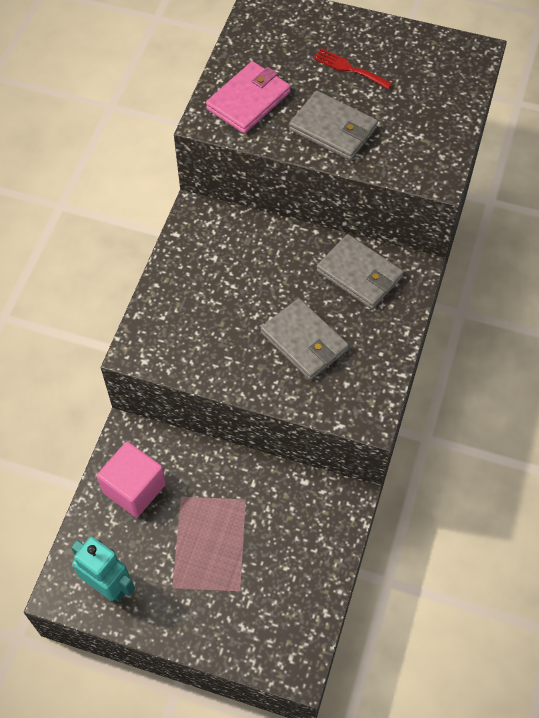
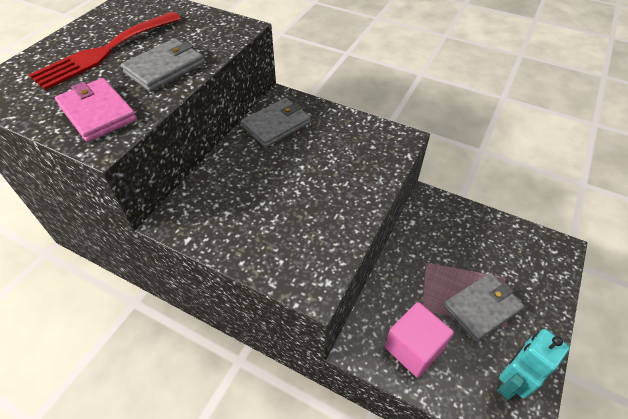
camera: 80 degrees left, 10 degrees down
grey wallet [261,298,349,380] -> grey wallet moved to [443,273,524,342]
red fork [313,48,393,89] -> red fork [29,12,181,90], size x2.12

